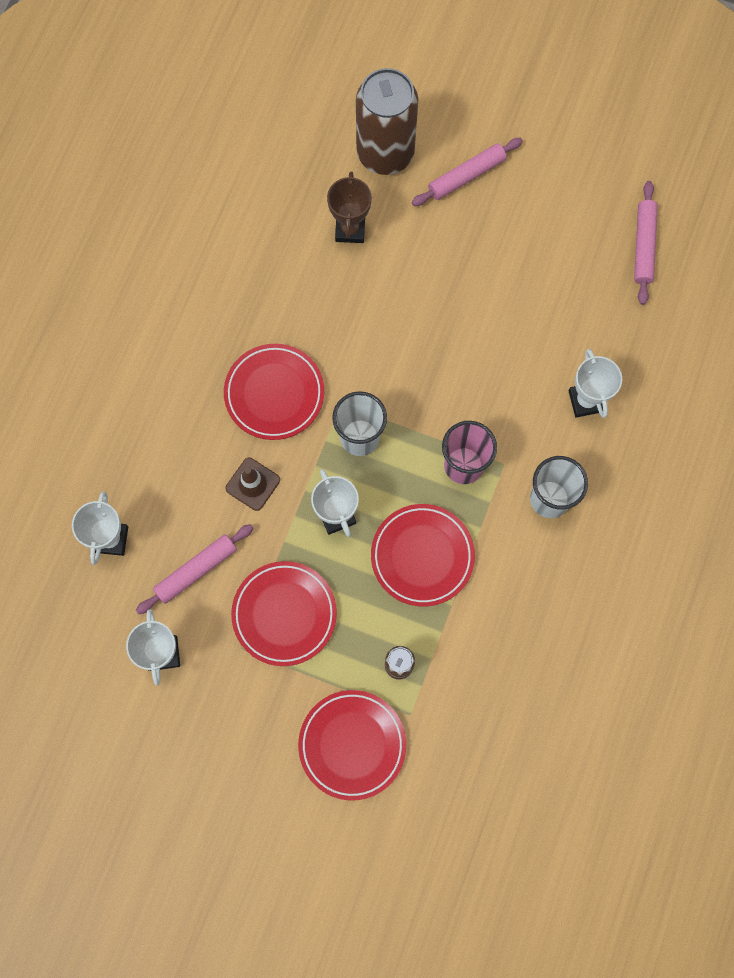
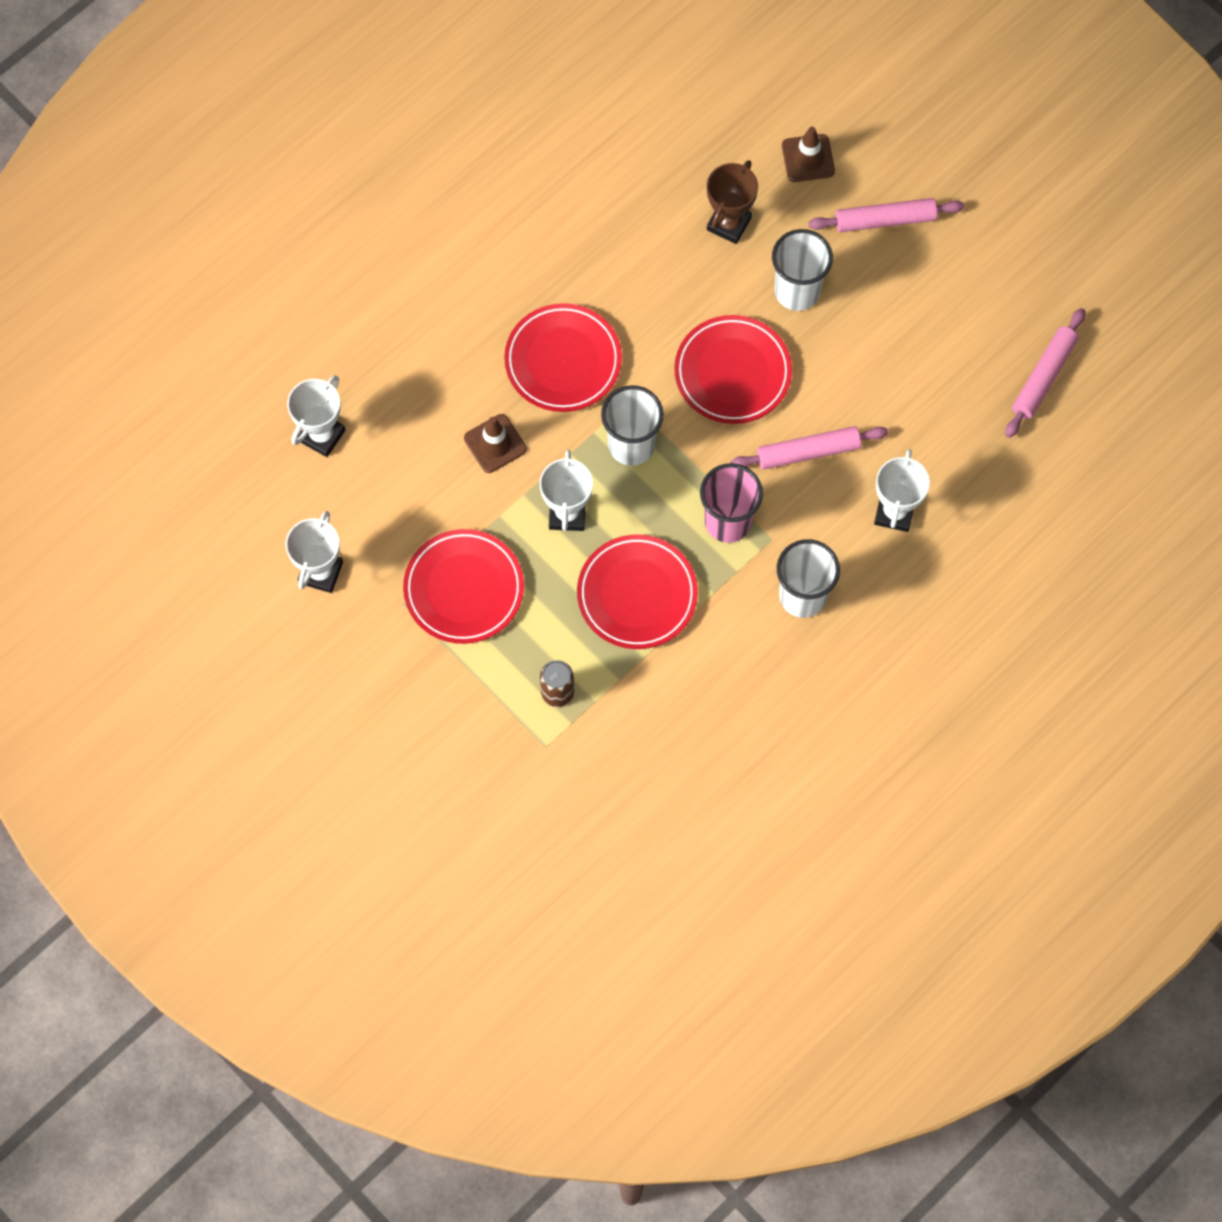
camera: 25 degrees right, 5 degrees down
pink rolling pin [136,524,254,614] -> pink rolling pin moved to [730,426,888,469]
red plate [298,690,406,800] -> red plate moved to [674,315,792,424]
brown can [356,68,418,175] -> brown traffic cone [782,127,835,182]
none -> white cup [772,229,833,311]

